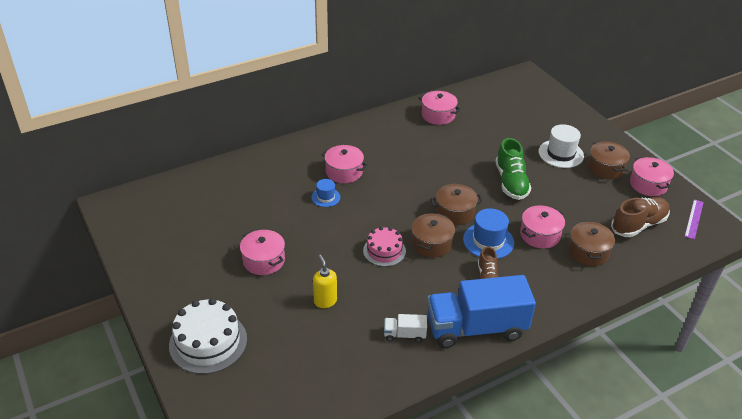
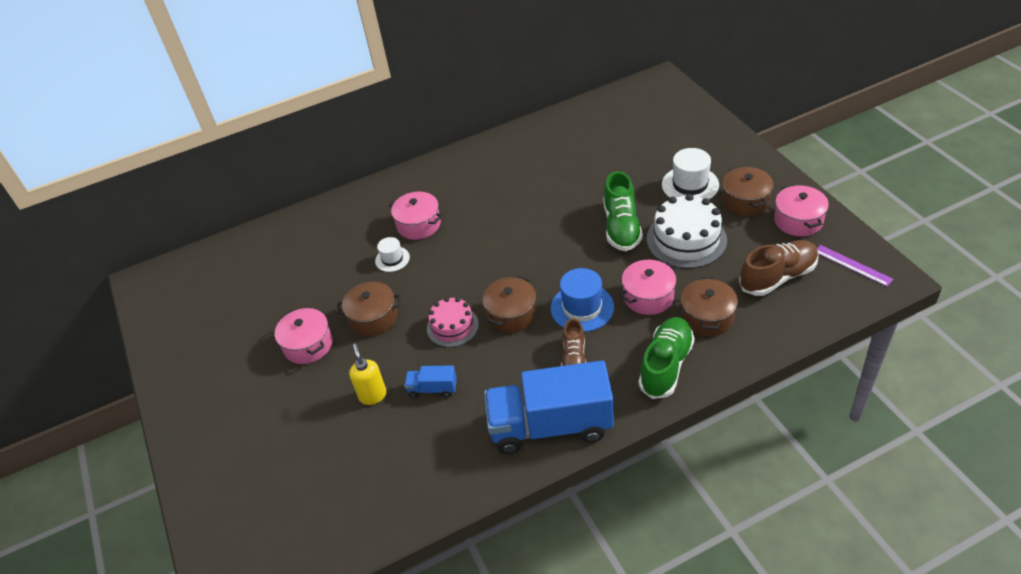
camera: 10 degrees right, 5 degrees up
white cake [169,298,247,374] -> white cake moved to [647,194,727,268]
blue hat [311,179,340,207] -> white hat [375,237,410,272]
white truck [384,314,427,343] -> none
pink pot [419,91,461,125] -> none
brown pot [431,184,483,225] -> brown pot moved to [337,282,401,336]
purple ruler [684,199,704,240] -> purple ruler turned 75 degrees counterclockwise [817,245,893,287]
none -> blue truck [404,365,457,398]
none -> green shoe [639,317,695,399]

